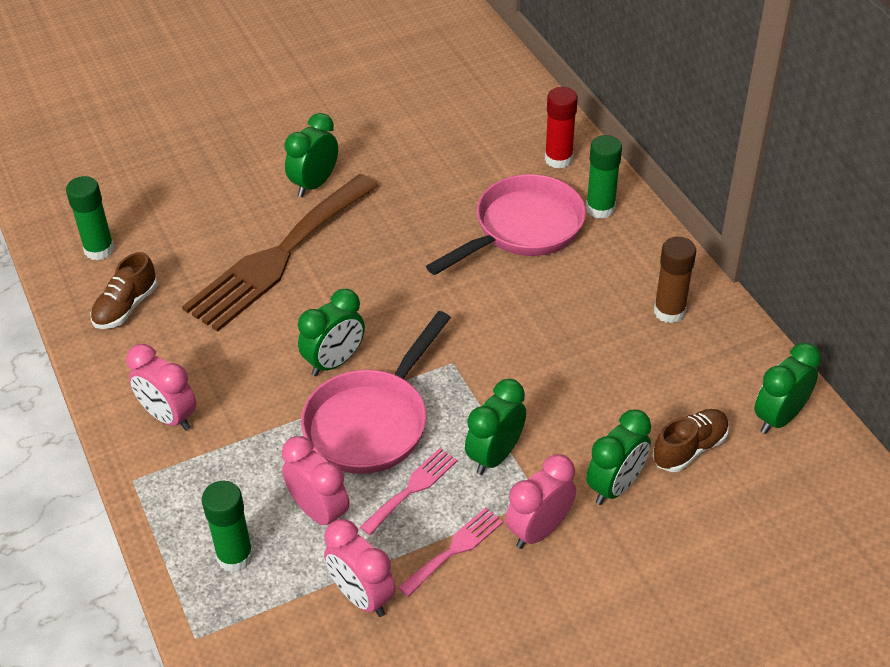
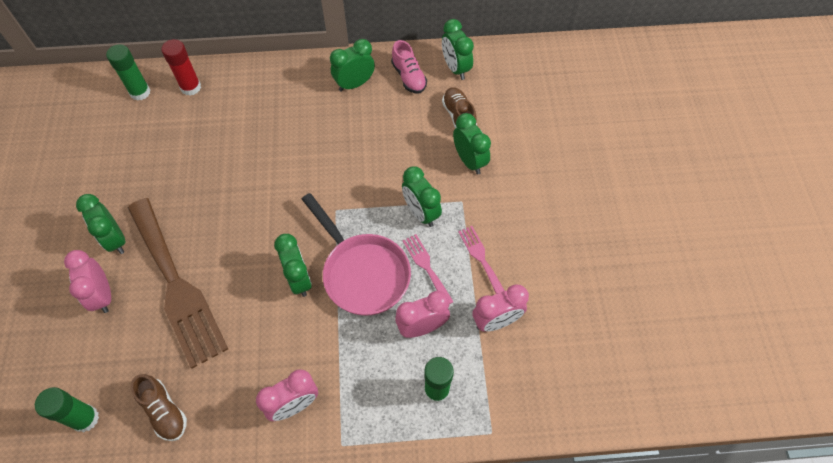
camera: 70 degrees left, 15 degrees up
pink pan [426,174,586,275] -> none
pink clock [505,454,576,549] -> pink clock moved to [64,250,111,313]
green glue stick [586,135,622,219] -> green glue stick moved to [106,44,150,101]
brown glue stick [654,237,696,323] -> green clock [330,39,375,92]
none -> pink shoe [391,40,427,93]

